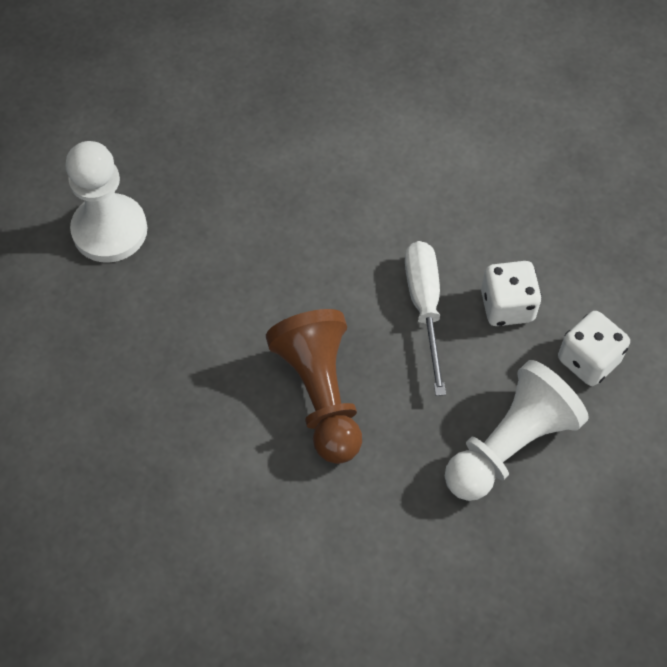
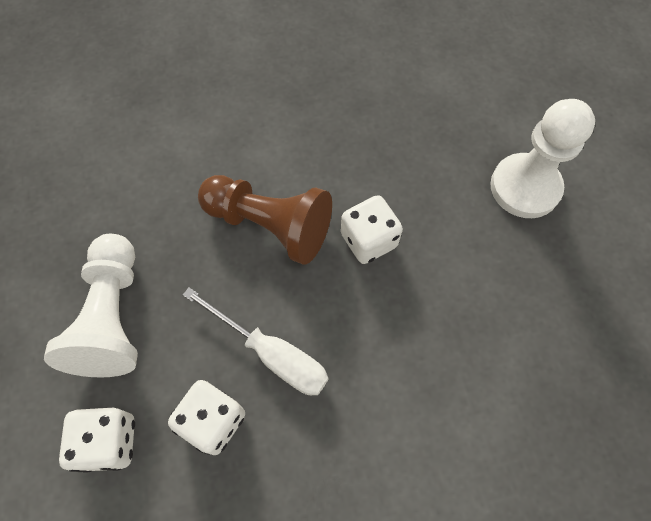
camera: 130 degrees right, 5 degrees up
none -> white dice [341,195,403,264]

